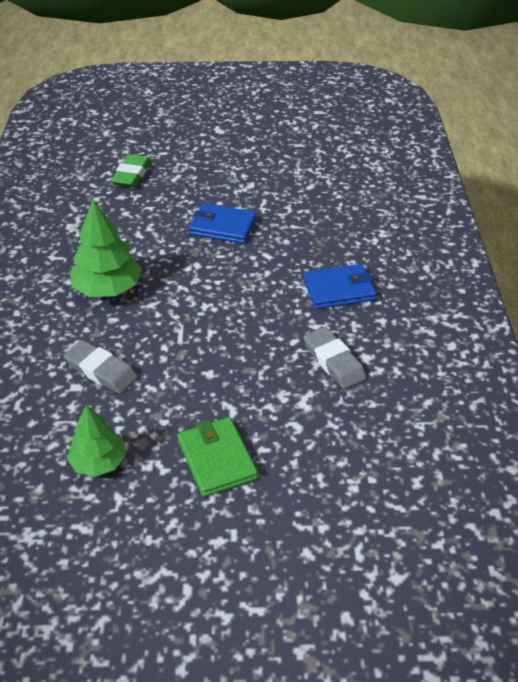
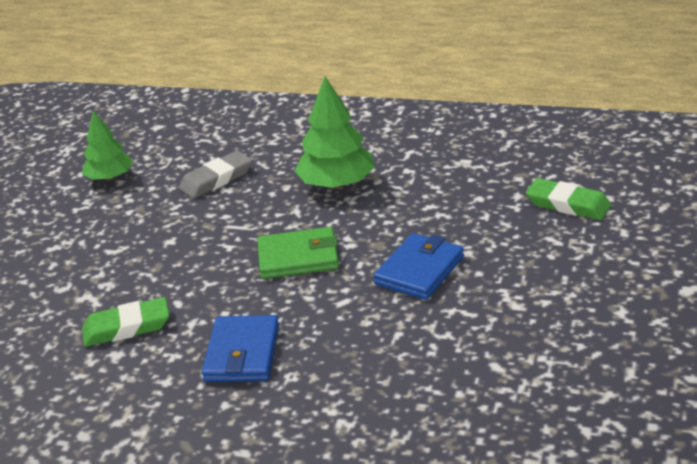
camera: 110 degrees right, 10 degrees down
green wallet [177,417,258,497] -> green wallet moved to [257,227,339,279]
grey eraser [303,327,366,389] -> green eraser [82,297,169,347]

